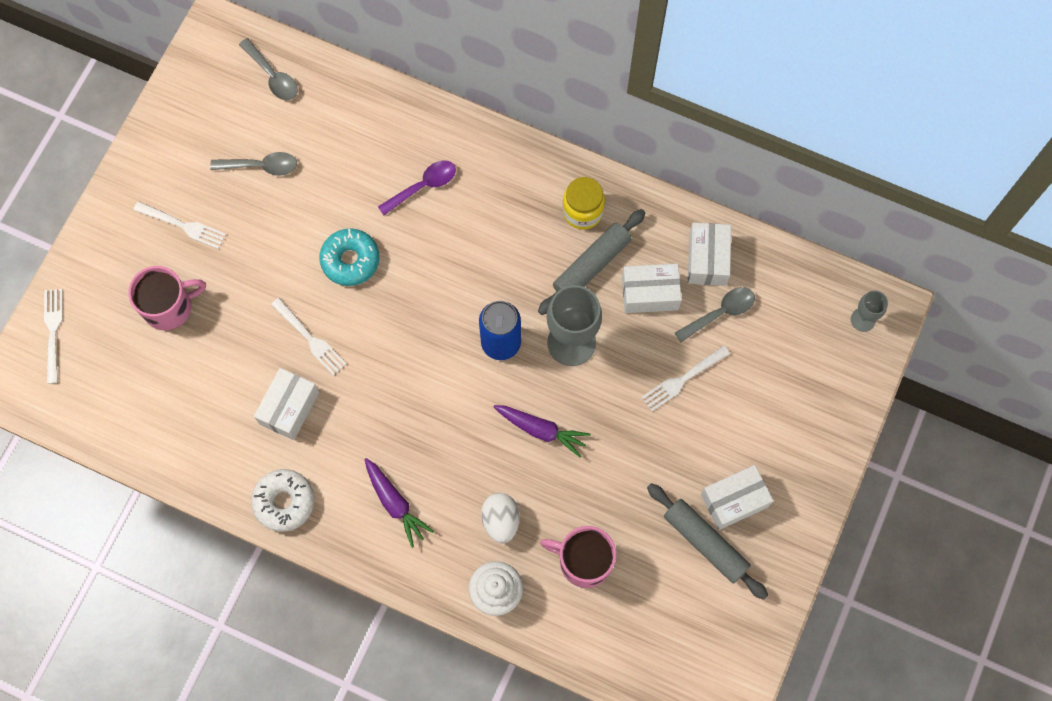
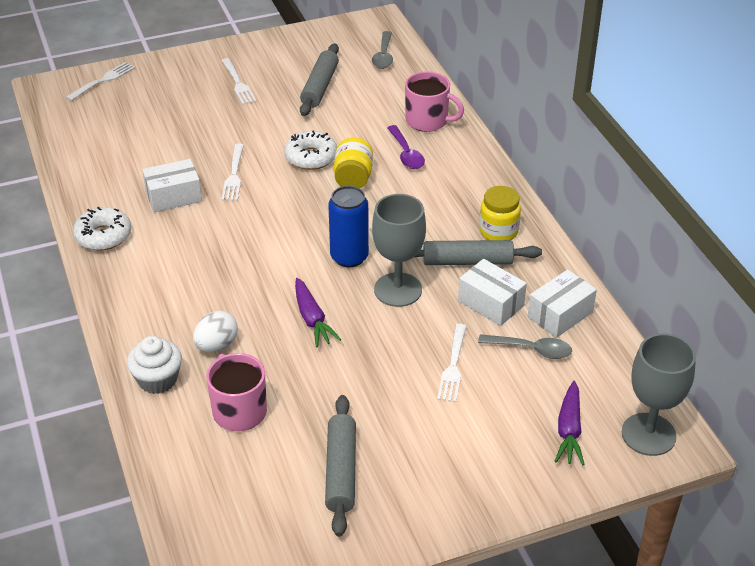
camera: 45 degrees right, 30 degrees down
pink mug [128,266,206,331] -> pink mug moved to [405,71,464,132]
grey spoon [210,152,297,176] -> grey rolling pin [300,43,339,116]
turquoise donut [319,229,380,286] -> white donut [284,130,337,170]
purple carrot [364,458,434,548] -> purple carrot moved to [555,381,585,465]
purple spoon [378,161,456,215] -> purple spoon turned 60 degrees clockwise [387,125,425,169]
white fork [641,345,730,411] -> white fork turned 90 degrees counterclockwise [437,324,467,402]
white box [701,465,774,530] -> none
grey goblet [851,290,888,332] -> grey goblet [622,333,696,456], size x1.94
none -> yellow jar [334,137,373,188]

